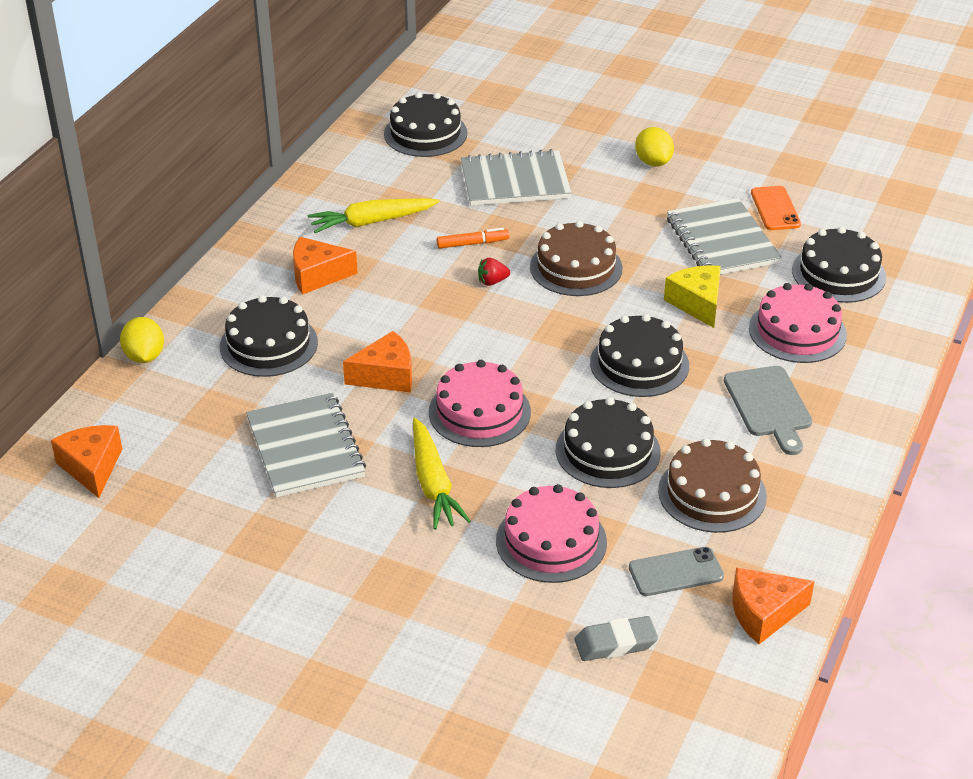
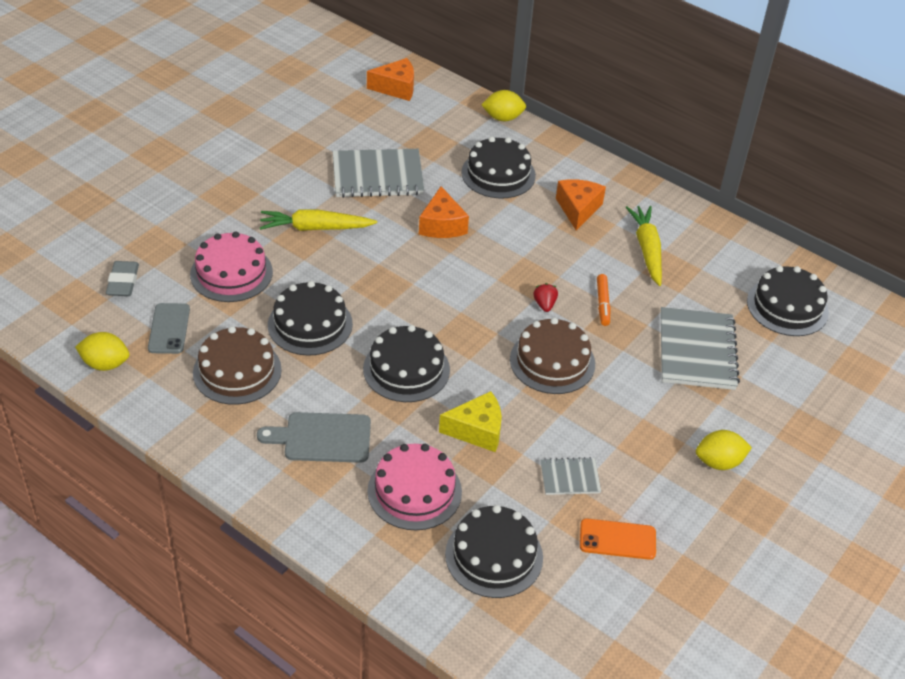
camera: 100 degrees right, 5 degrees up
pink cake [429,360,531,447] -> none
grey notebook [667,198,782,275] -> grey notebook [541,457,601,495], size x0.52
orange cheese [732,568,815,644] -> yellow lemon [75,332,130,371]

